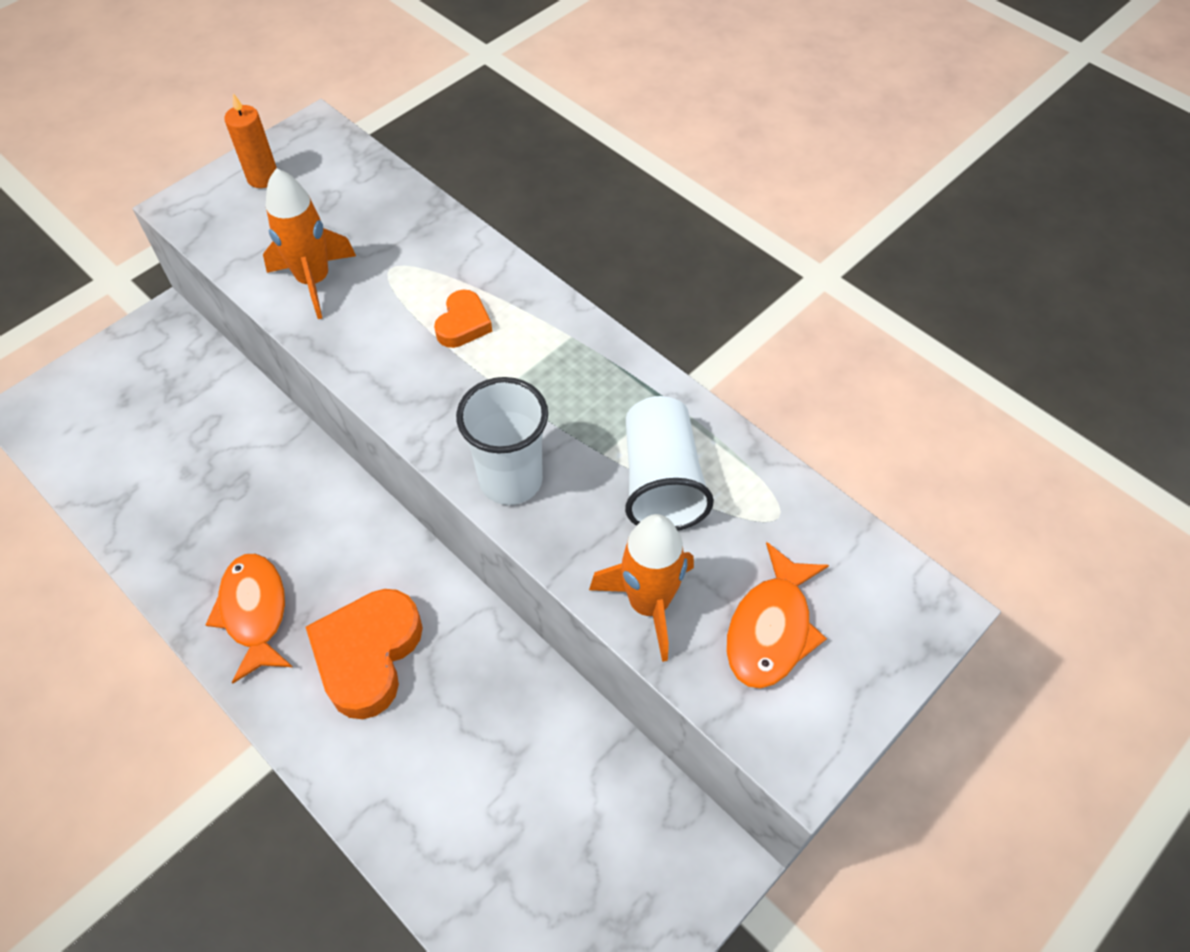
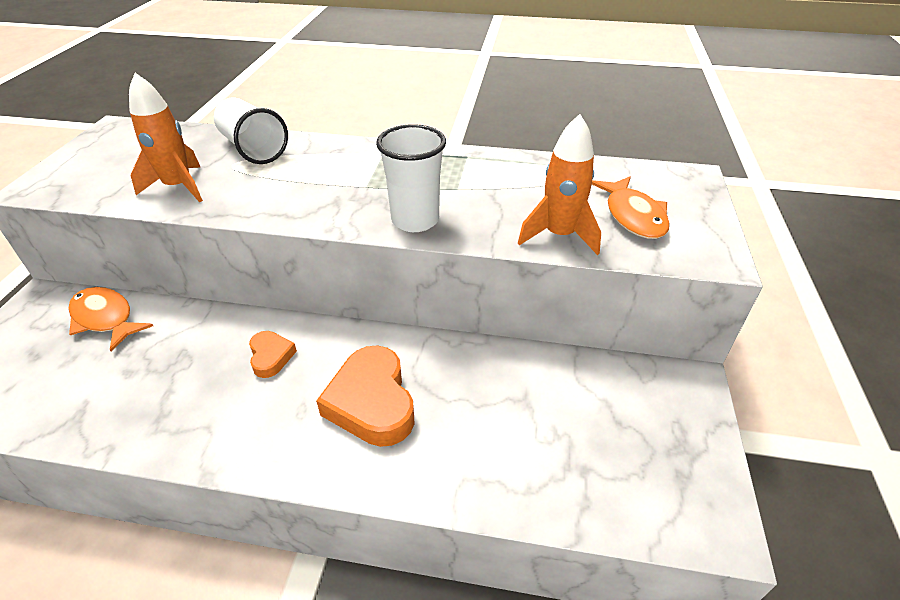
camera: 35 degrees left, 15 degrees down
orange fish [206,554,293,684] -> orange fish moved to [68,287,153,351]
orange candle [224,94,277,188] -> none
orange heart [434,289,492,348] -> orange heart moved to [249,331,297,378]
white cup [625,396,714,531] -> white cup moved to [214,97,288,164]

